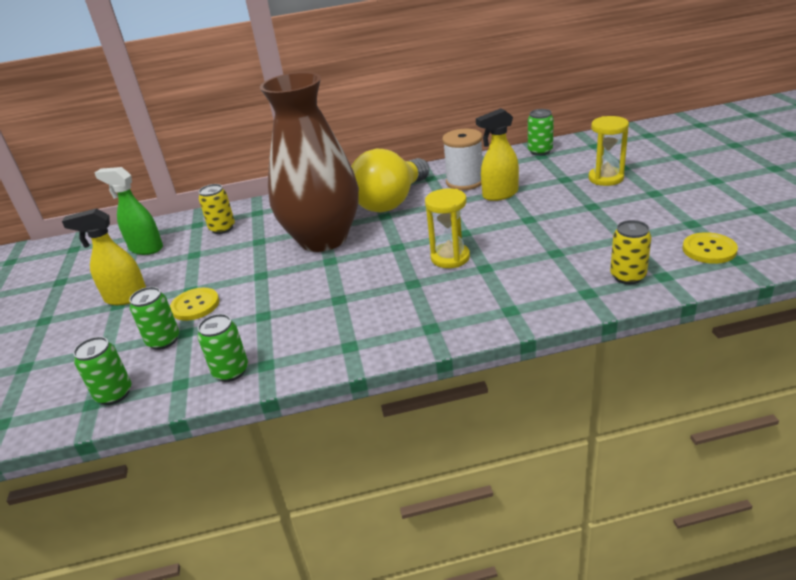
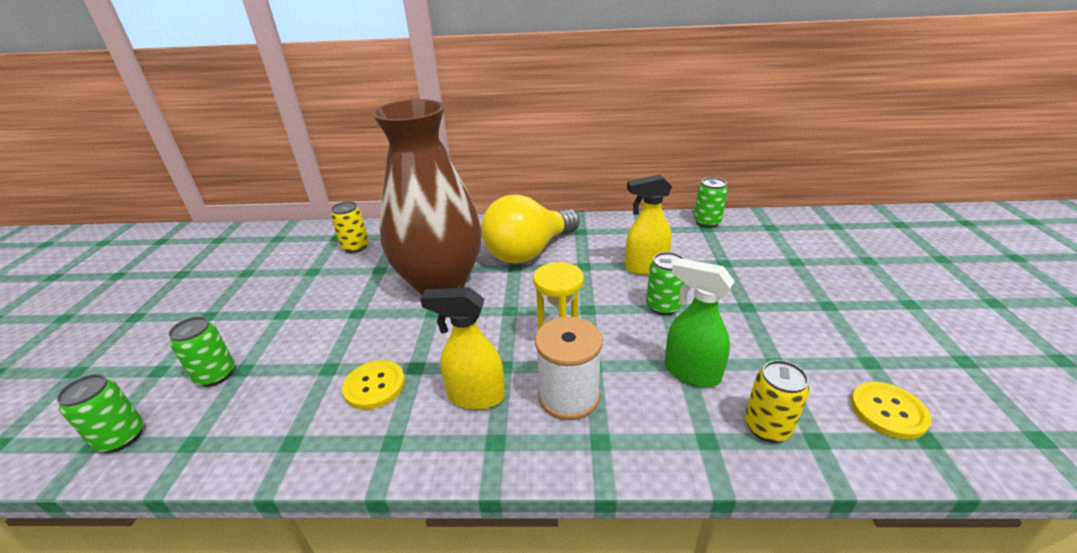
camera: 10 degrees right, 0 degrees up
yellow spray bottle [62,208,146,305] -> yellow spray bottle moved to [420,287,505,410]
green spray bottle [94,167,163,255] -> green spray bottle moved to [665,258,735,387]
yellow button [170,288,219,321] -> yellow button moved to [342,360,405,410]
green can [198,314,248,382] -> green can moved to [646,252,685,315]
white spool [442,129,483,190] -> white spool moved to [535,317,603,420]
yellow hourglass [589,116,629,186] -> none

